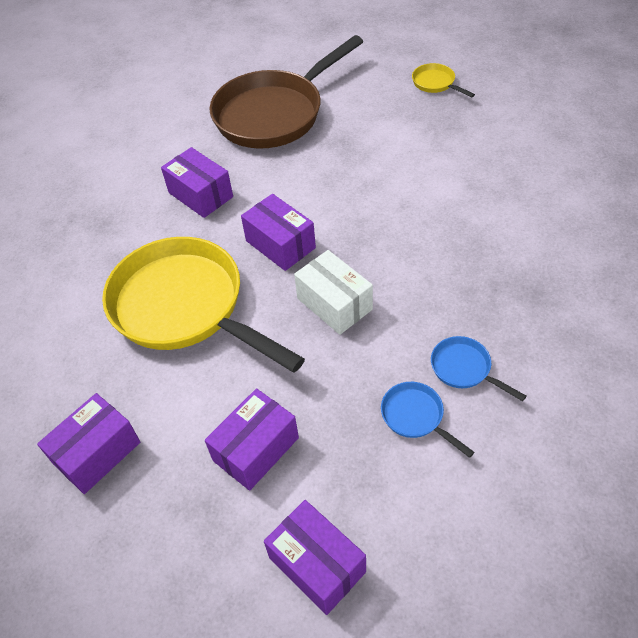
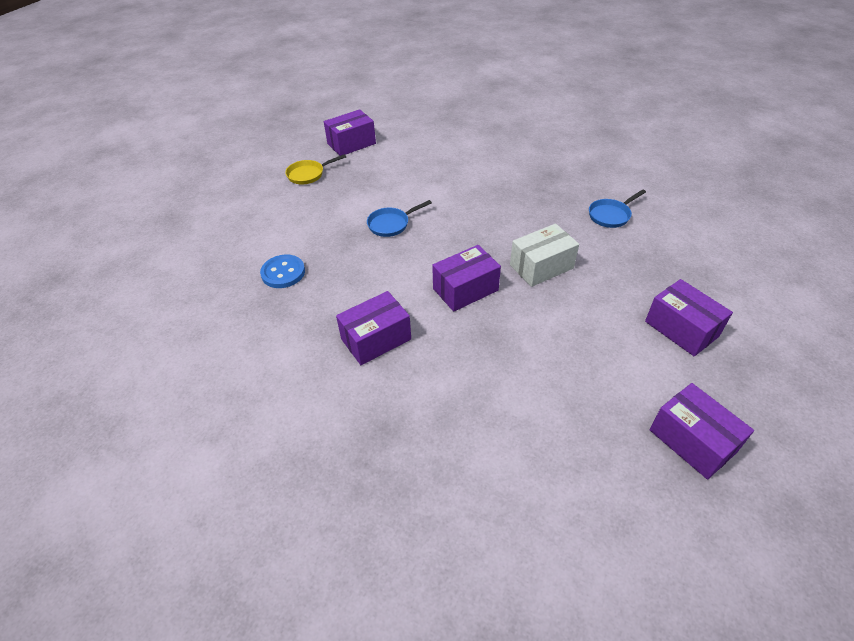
camera: 80 degrees left, 5 degrees down
yellow pan [102,237,305,372] -> none
brown pan [209,35,363,149] -> blue button [260,255,305,288]
purple box [264,500,366,615] -> purple box moved to [324,109,376,156]
blue pan [381,382,474,458] -> blue pan moved to [367,200,432,237]

